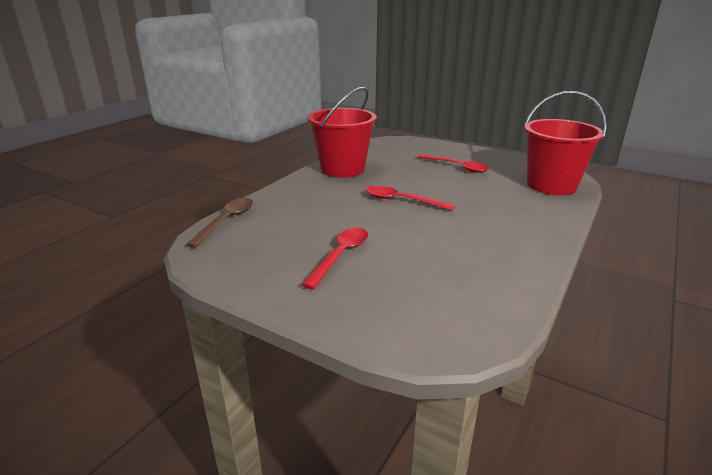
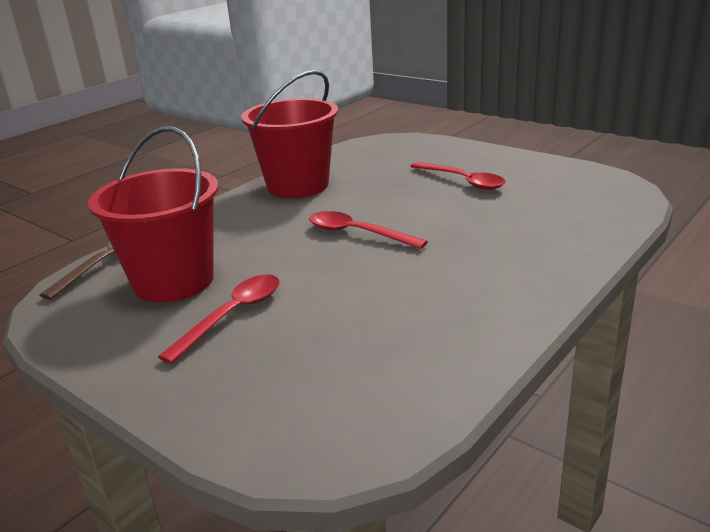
camera: 10 degrees right, 0 degrees up
red bucket [524,91,607,195] -> red bucket moved to [88,126,218,303]

